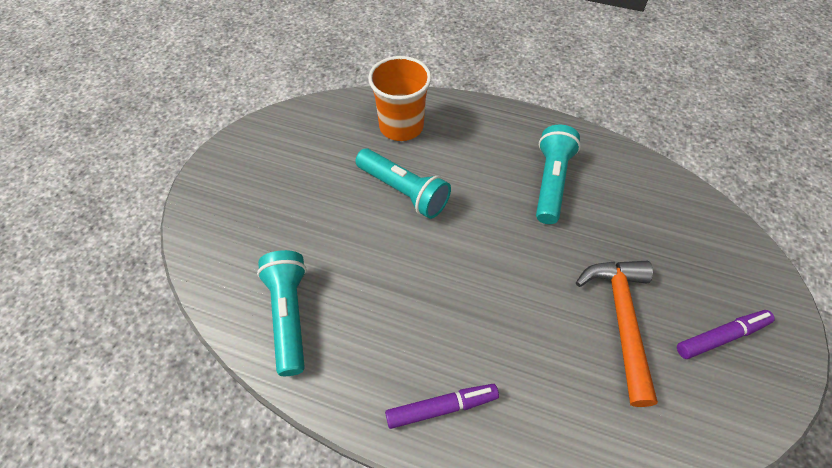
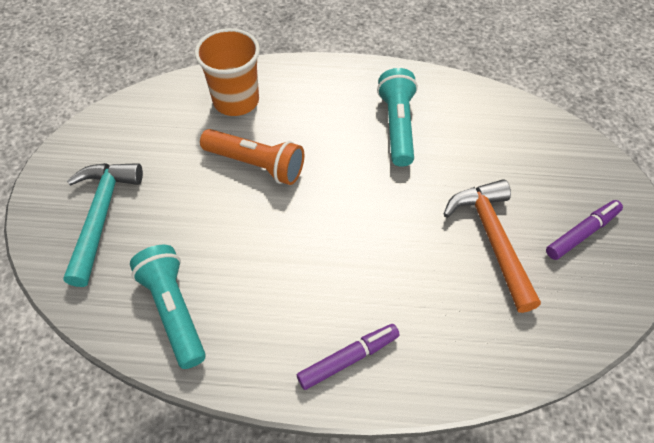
camera: 15 degrees left, 0 degrees up
turquoise flashlight [356,148,451,219] -> orange flashlight [200,129,304,185]
none -> turquoise hammer [63,163,143,287]

